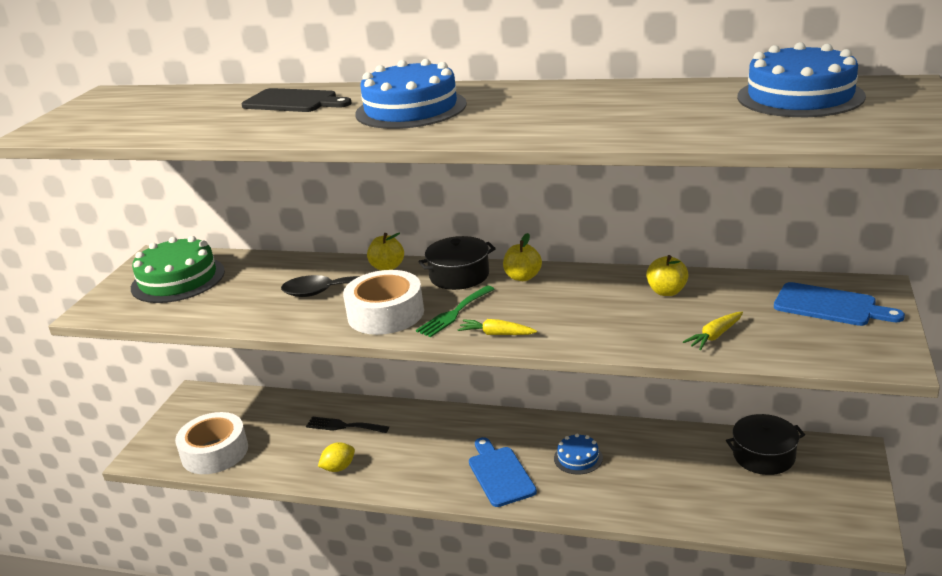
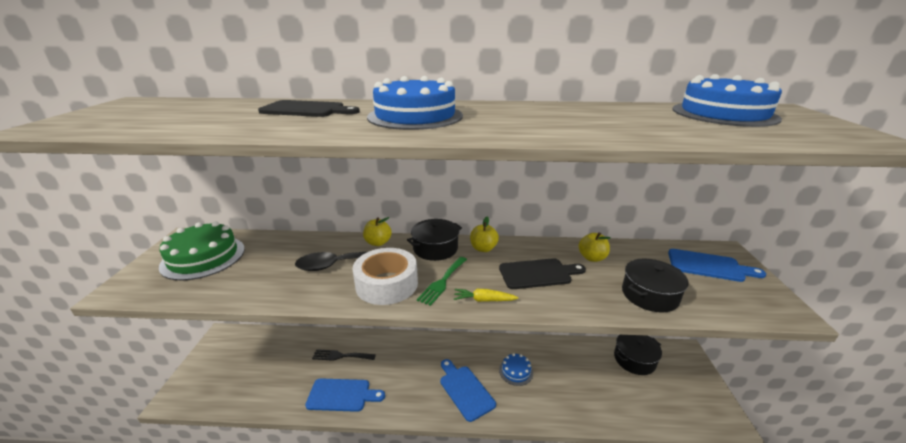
camera: 15 degrees left, 0 degrees up
white tape [175,412,248,474] -> none
yellow lemon [318,442,355,472] -> blue cutting board [305,378,385,412]
yellow carrot [683,312,743,350] -> black pot [622,258,688,313]
none -> black cutting board [499,258,586,289]

